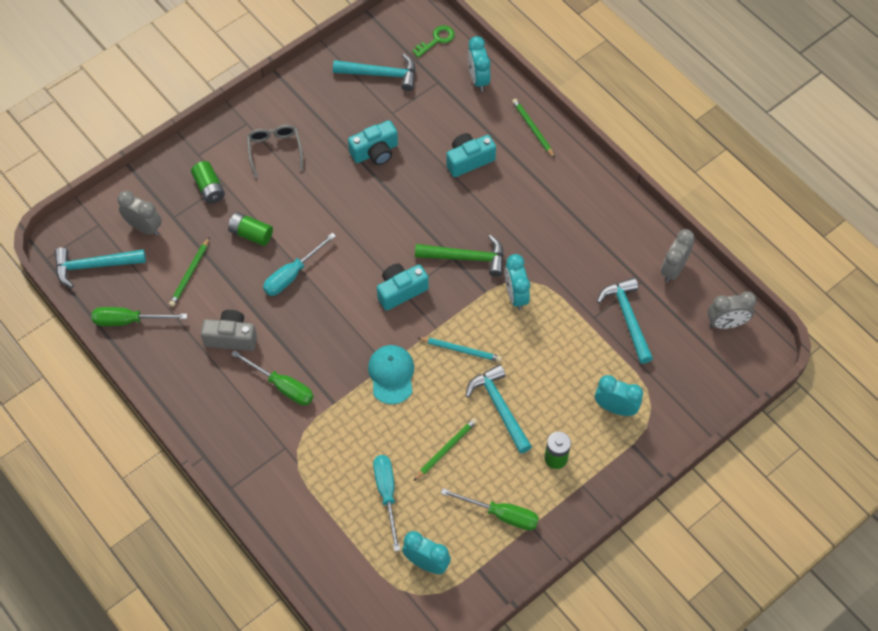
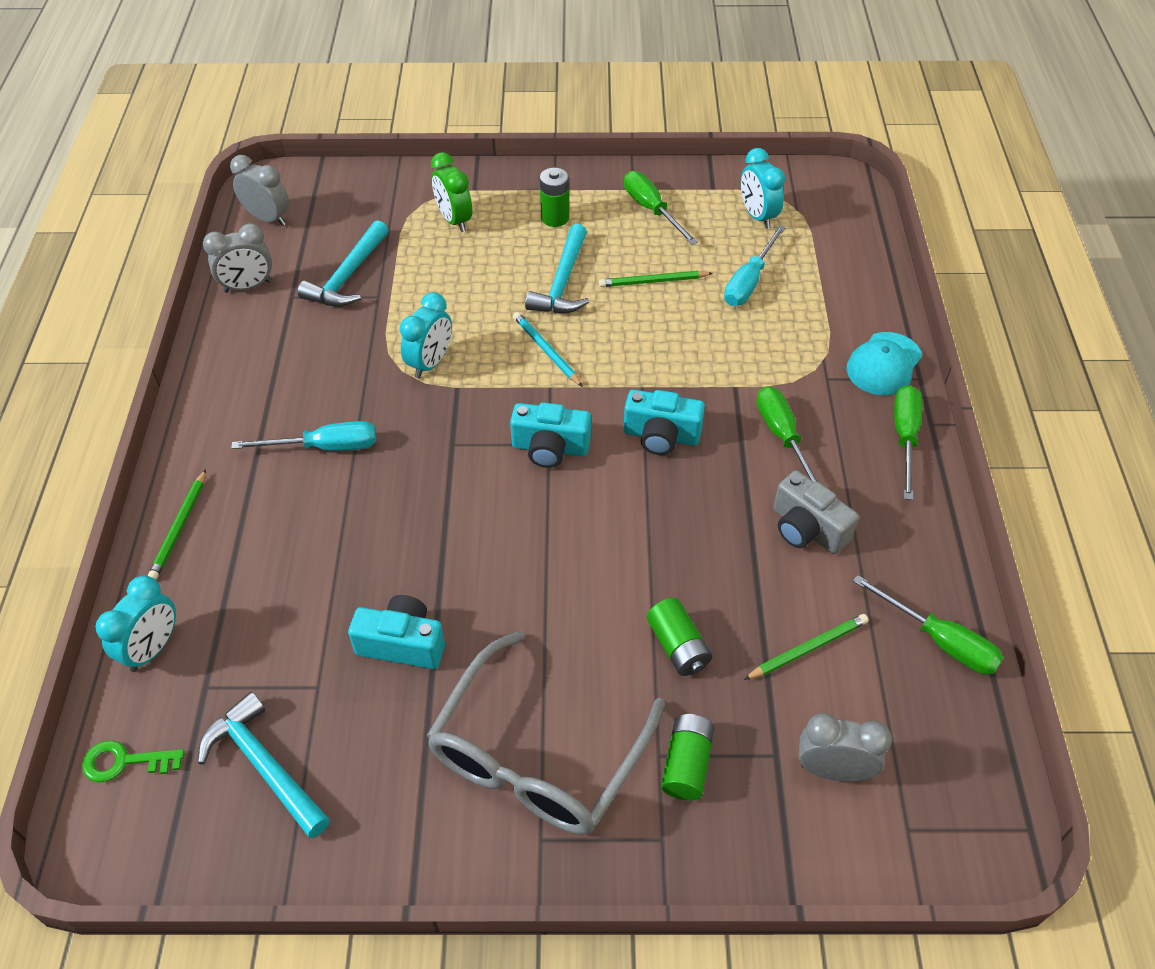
camera: 140 degrees left, 10 degrees down
turquoise hammer [55,247,146,288] -> none
grey clock [117,190,162,236] -> grey clock turned 120 degrees clockwise [799,713,892,782]
grey glasses [247,125,303,178] -> grey glasses [427,631,665,835], size x1.90
turquoise screwdriver [263,232,336,296] -> turquoise screwdriver moved to [231,421,376,451]
turquoise cap [368,345,414,404] -> turquoise cap moved to [846,332,922,395]
green hammer [415,235,504,277] -> none
turquoise camera [446,133,496,177] -> turquoise camera moved to [624,390,705,455]
turquoise clock [595,375,643,416] -> green clock [431,152,472,232]
none -> green screwdriver [894,385,922,500]

